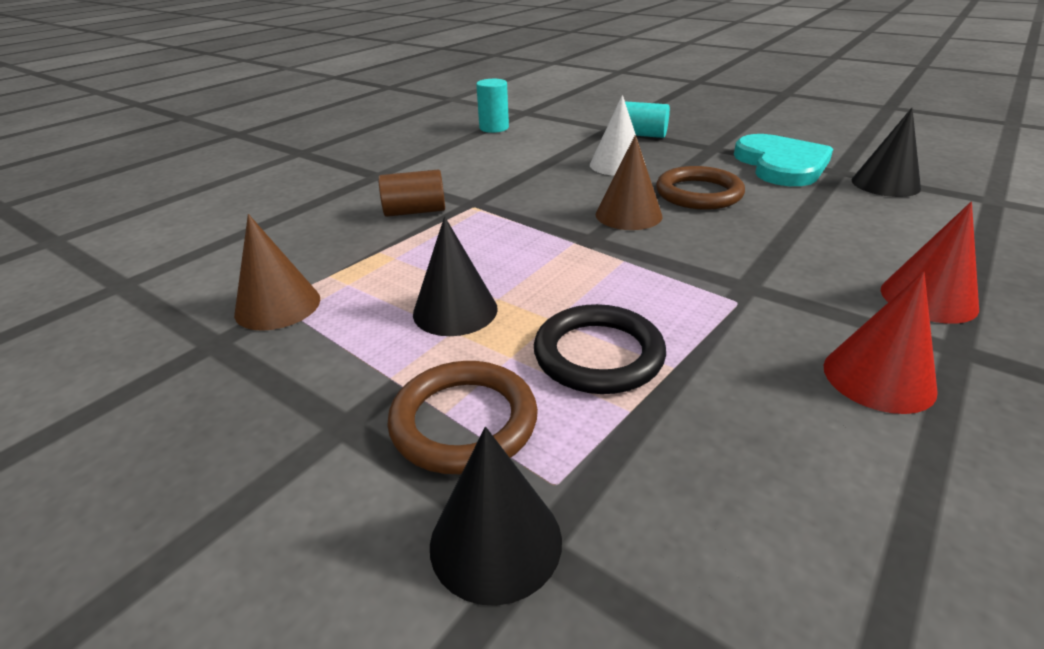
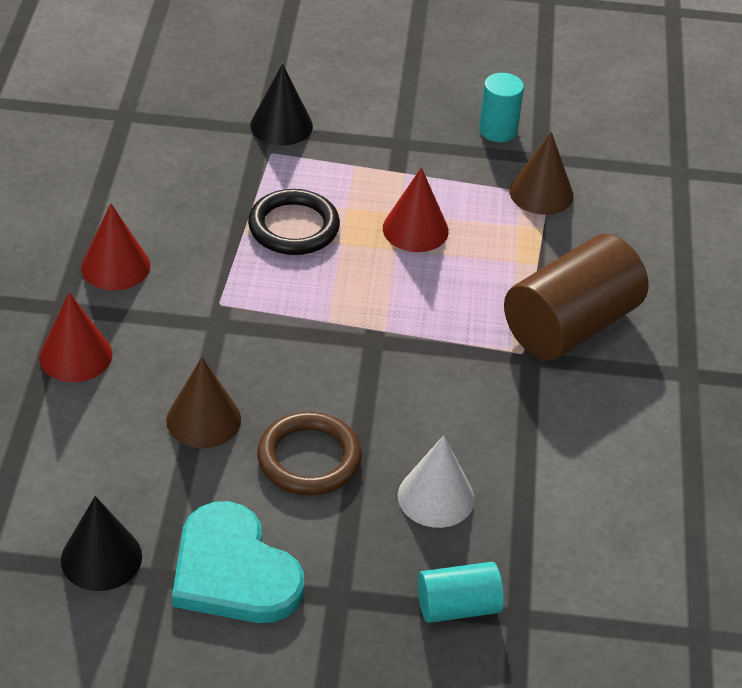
camera: 145 degrees right, 10 degrees up
brown cylinder [378,170,445,217] -> brown cylinder [504,234,648,361], size x1.88
brown ring [387,361,538,474] -> none
black cone [413,217,498,336] -> red cone [383,167,449,252]
turquoise cylinder [476,79,509,133] -> turquoise cylinder moved to [479,73,524,142]
brown cone [596,135,662,230] -> brown cone moved to [166,357,241,448]

